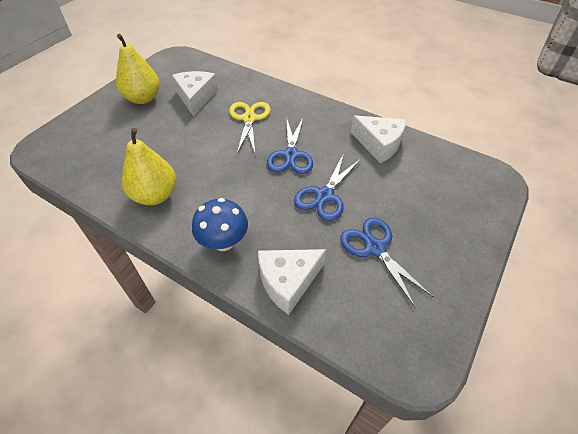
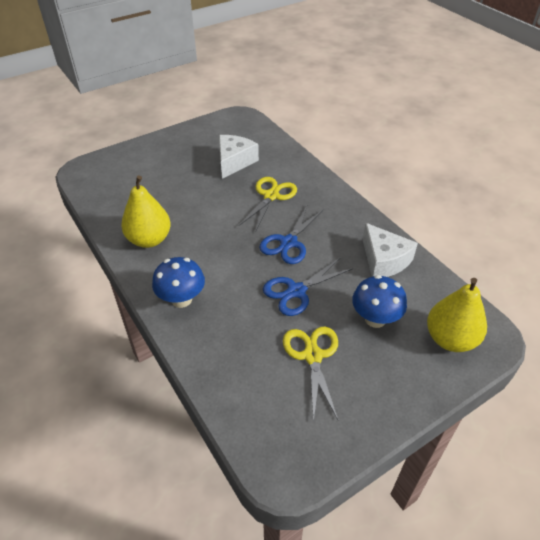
camera: 25 degrees right, 5 degrees down
yellow pear [116,34,160,104] -> yellow pear moved to [427,278,487,352]
white cheese [258,249,326,315] -> none
blue scissors [340,218,433,308] -> yellow scissors [283,327,338,423]
none -> blue mushroom [352,275,407,328]

